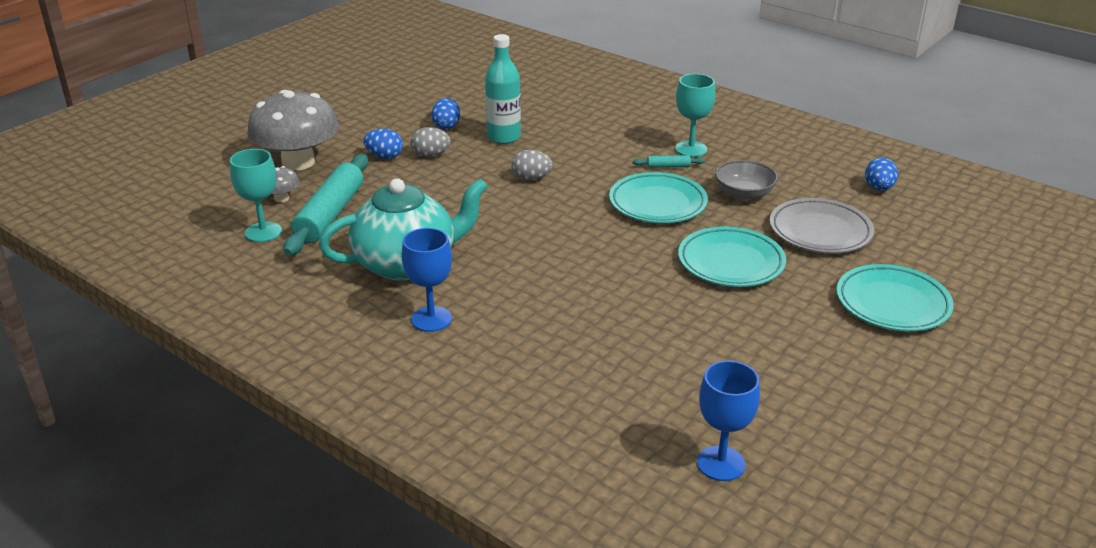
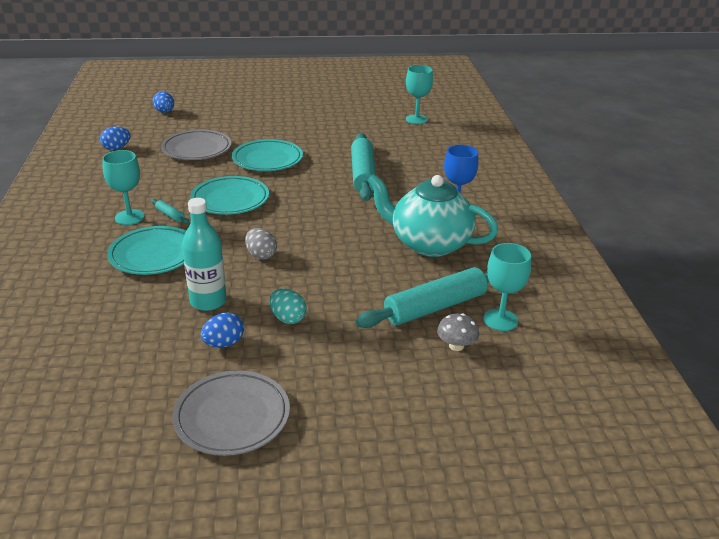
camera: 135 degrees left, 0 degrees up
grey mushroom [247,90,339,171] -> none
blue egg [363,129,403,159] -> blue egg moved to [152,92,174,113]
grey egg [411,127,451,157] -> turquoise egg [270,289,307,324]
blue goblet [697,361,760,481] -> turquoise goblet [406,65,433,124]
grey bowl [715,160,778,200] -> none
turquoise plate [836,264,954,331] -> turquoise plate moved to [107,226,186,275]
none -> grey plate [172,370,290,456]
none -> turquoise rolling pin [351,133,376,201]

